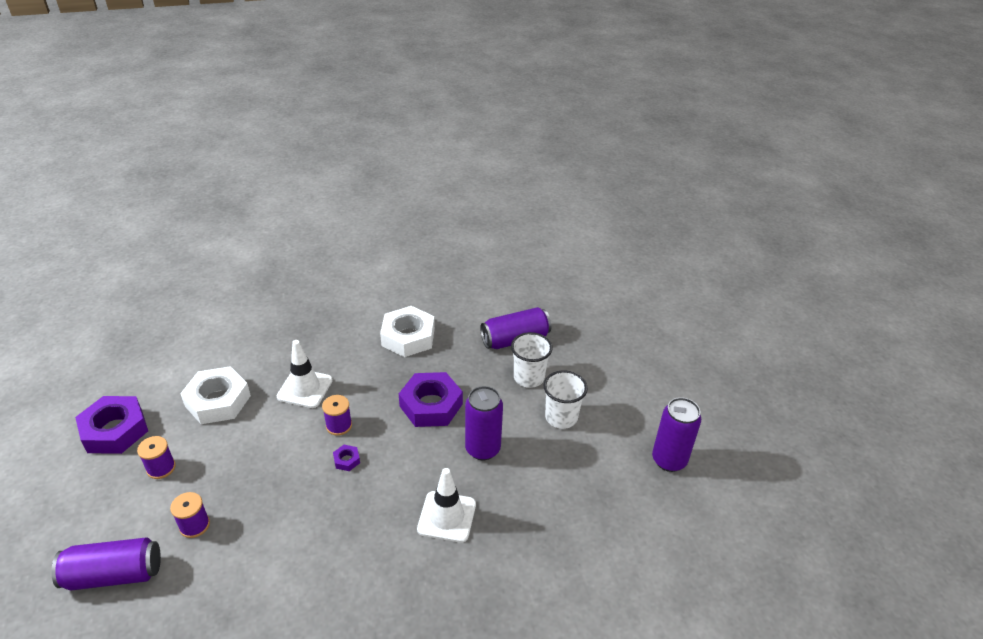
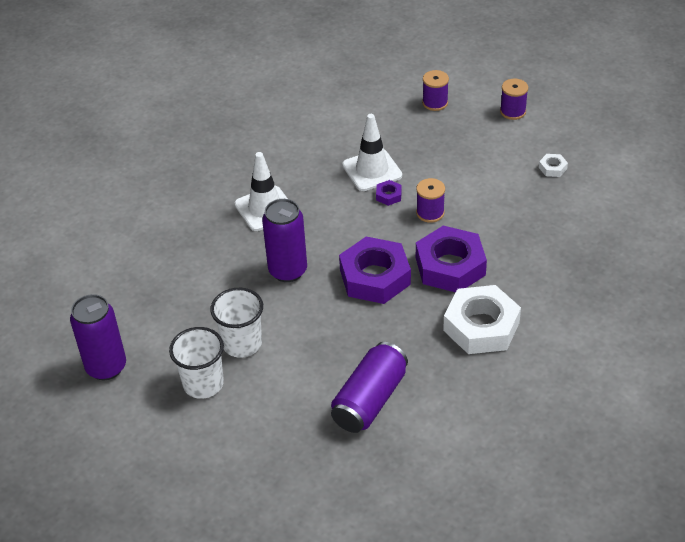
camera: 145 degrees right, 5 degrees up
purple can [51,537,161,591] -> none
purple nut [75,396,148,454] -> purple nut moved to [416,226,487,292]
white nut [180,366,251,424] -> white nut [539,154,568,177], size x0.41
white traffic cone [277,340,333,408] -> white traffic cone moved to [342,114,402,191]
white cup [511,332,553,388] -> white cup moved to [169,327,224,399]

